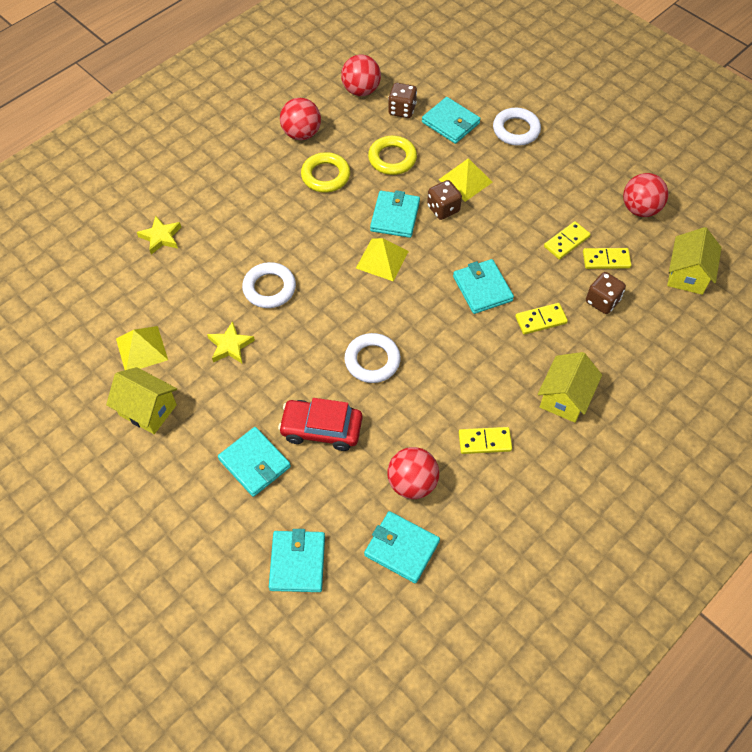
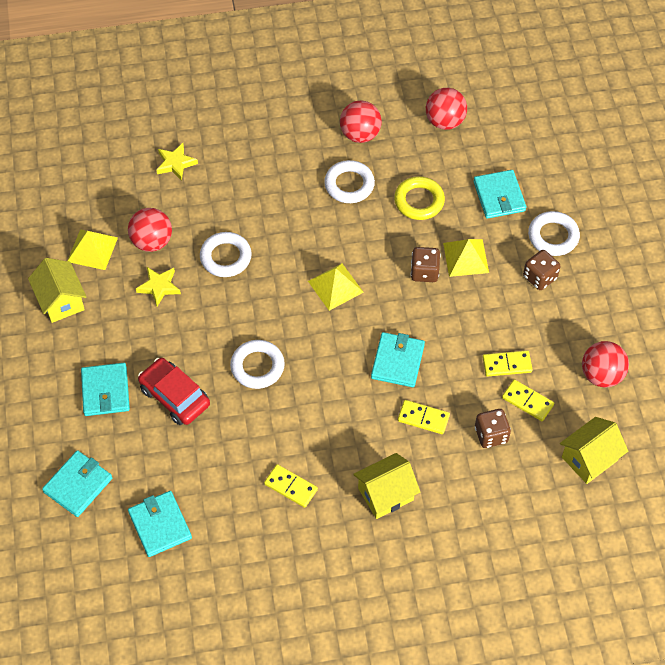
camera: 35 degrees right, 0 degrees up
yellow ring [301,152,350,193] -> white ring [324,160,375,203]
turquoise wallet [370,190,420,238] -> none
red ball [387,447,439,499] -> red ball moved to [128,208,172,252]
brown dice [388,83,417,118] -> brown dice moved to [523,250,561,290]

